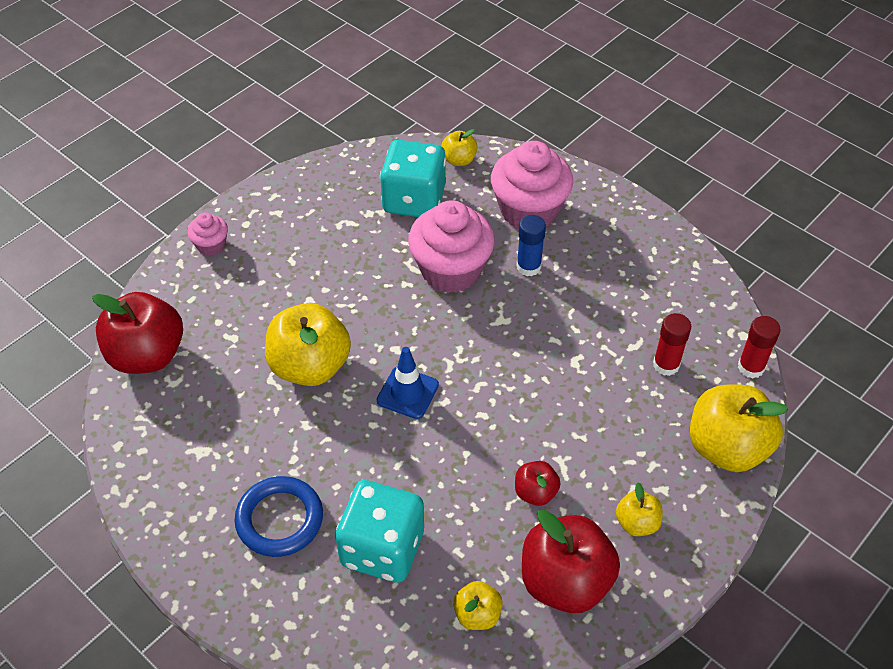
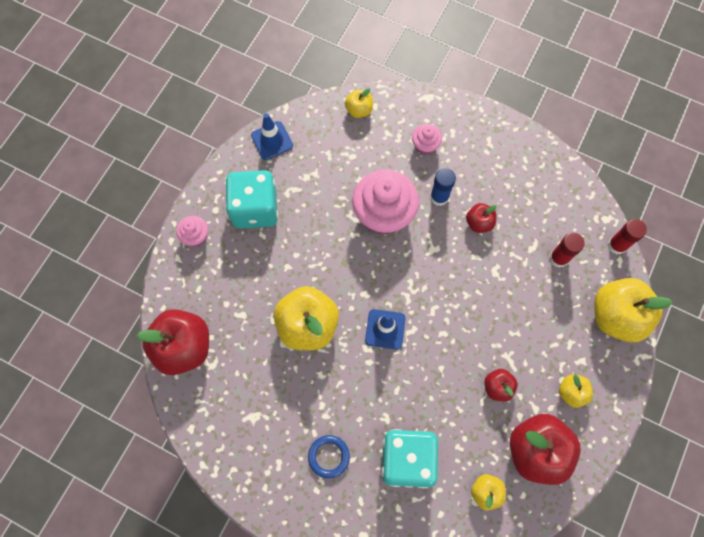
camera: 15 degrees left, 20 degrees up
blue ring [235,476,323,557] -> blue ring [308,435,350,479], size x0.66
turquoise dice [380,140,446,217] -> turquoise dice moved to [225,170,278,229]
pink cupcake [491,141,573,228] -> pink cupcake [412,124,442,155], size x0.48
none -> blue traffic cone [251,113,293,160]
none -> red apple [466,203,497,233]

